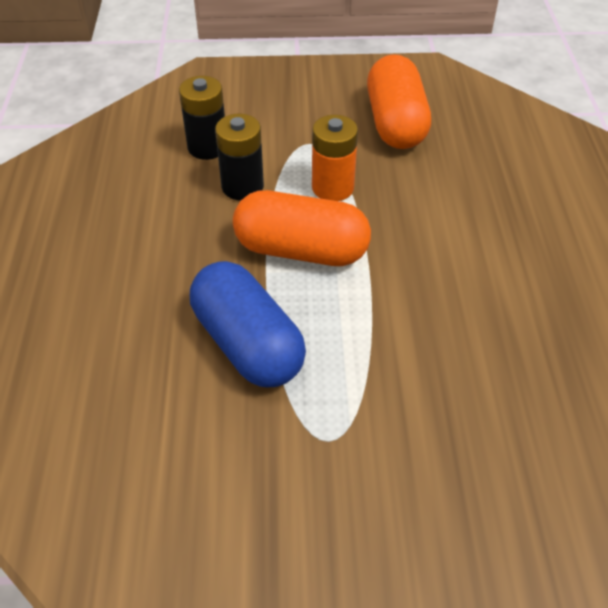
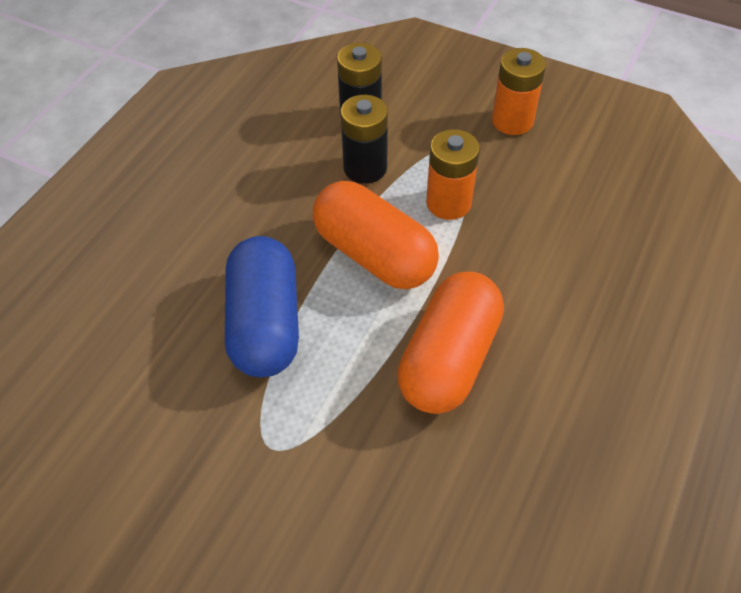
camera: 30 degrees right, 5 degrees up
orange capsule [367,54,431,149] -> orange capsule moved to [397,272,504,414]
none -> orange battery [492,48,546,135]

